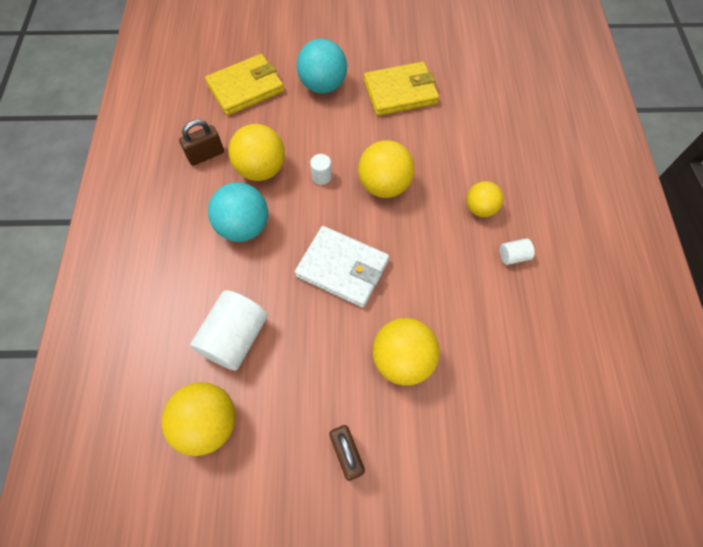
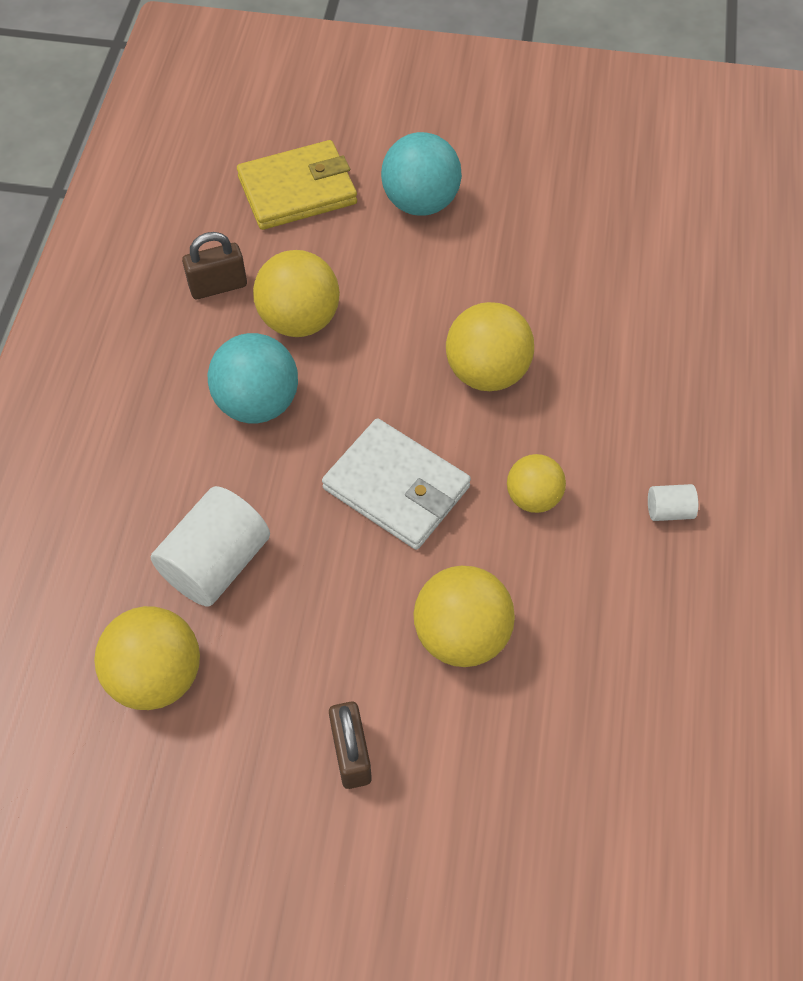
camera: 10 degrees right, 5 degrees down
white cylinder [310,154,332,185] -> none
yellow wallet [364,62,439,116] -> none
yellow ball [466,181,503,217] -> yellow ball moved to [507,454,566,513]

